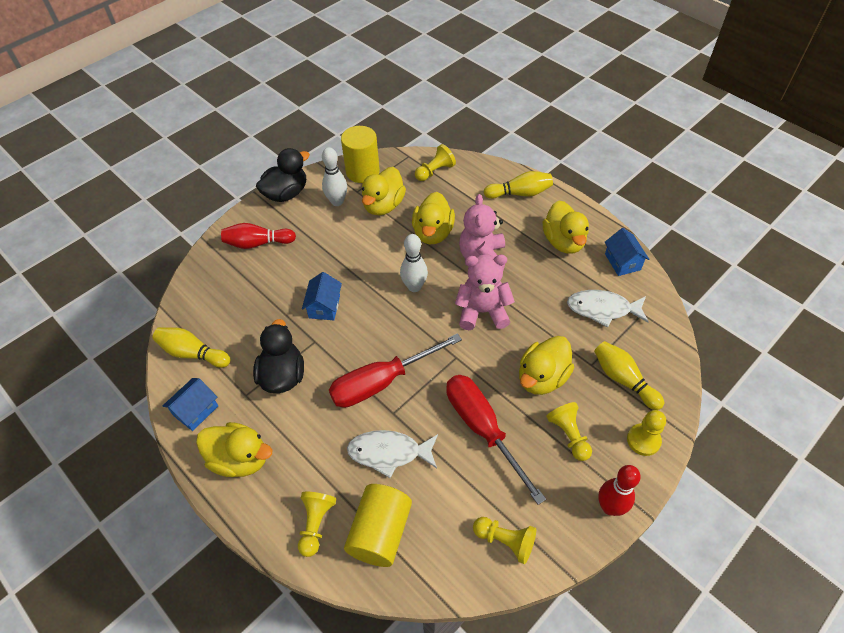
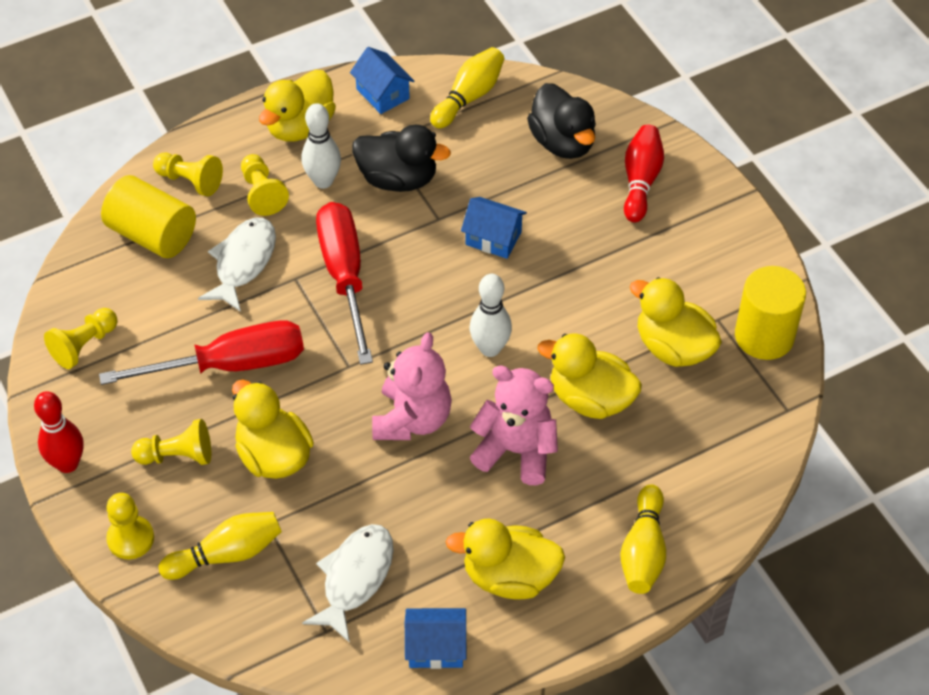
camera: 105 degrees right, 0 degrees up
black duck [256,148,310,202] -> black duck moved to [527,83,596,159]
white bowling pin [322,147,347,206] -> white bowling pin moved to [302,103,341,189]
yellow pawn [415,144,456,181] -> yellow pawn moved to [241,154,289,216]

